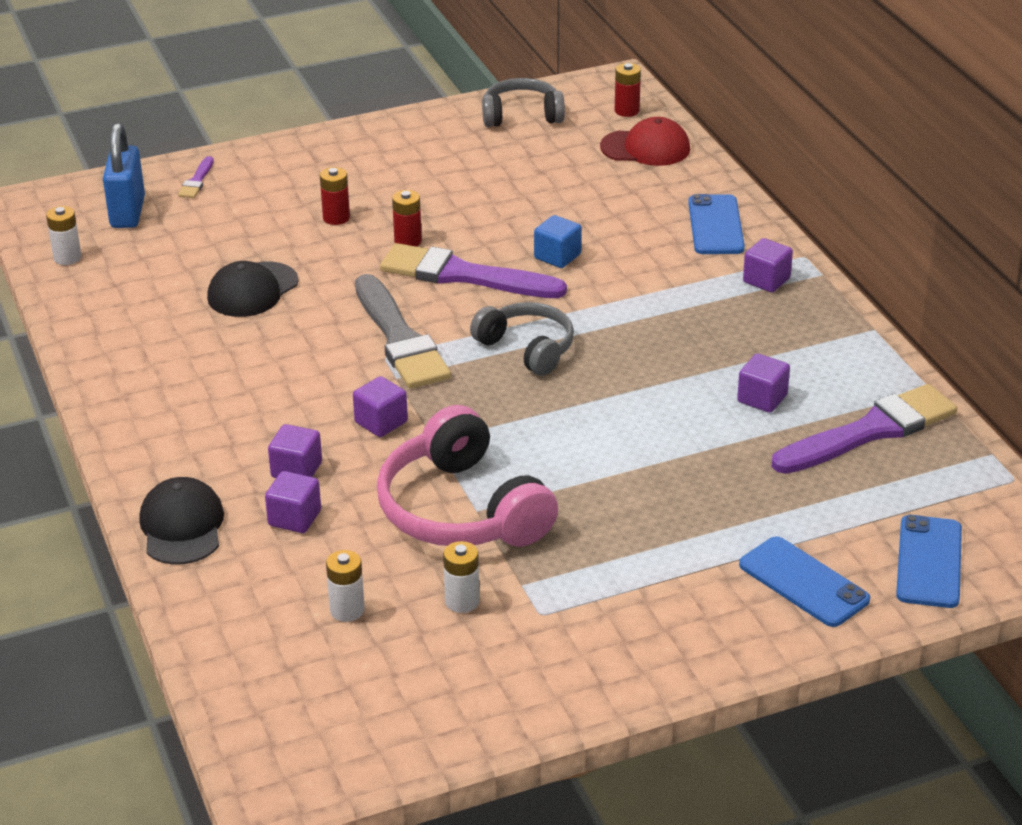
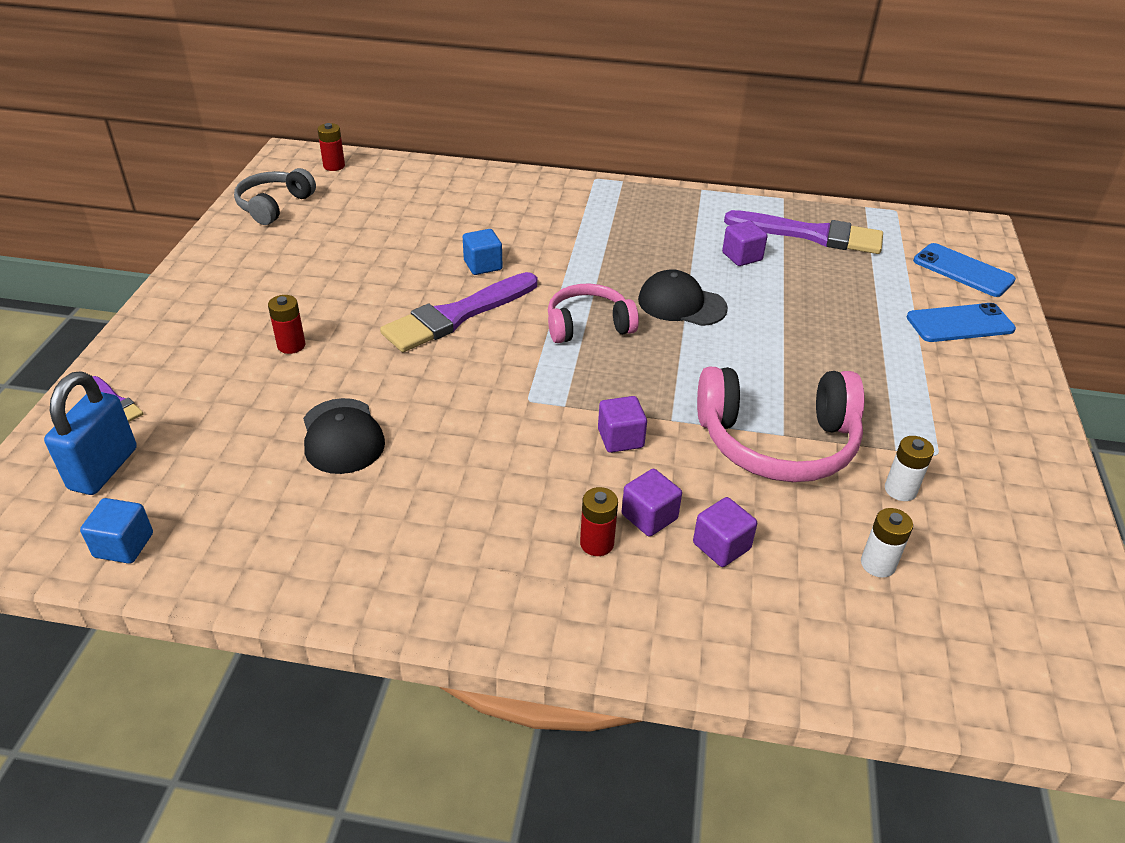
camera: 60 degrees left, 5 degrees up
white battery [46,206,82,265] -> blue cube [80,498,153,564]
blue padlock [103,123,145,228] -> blue padlock turned 75 degrees clockwise [44,371,137,495]
black cap [139,477,224,565] -> black cap moved to [638,269,728,326]
grey brush [355,274,451,389] -> none
red battery [392,190,422,247] -> red battery moved to [580,487,618,556]
grey headphones [470,302,574,376] -> pink headphones [548,284,639,343]
red cap [600,117,690,166] -> none
blue phone [688,194,745,254] -> none
purple cube [743,238,793,292] -> none
purple brush [771,384,958,474] -> purple brush turned 105 degrees clockwise [724,210,883,254]

